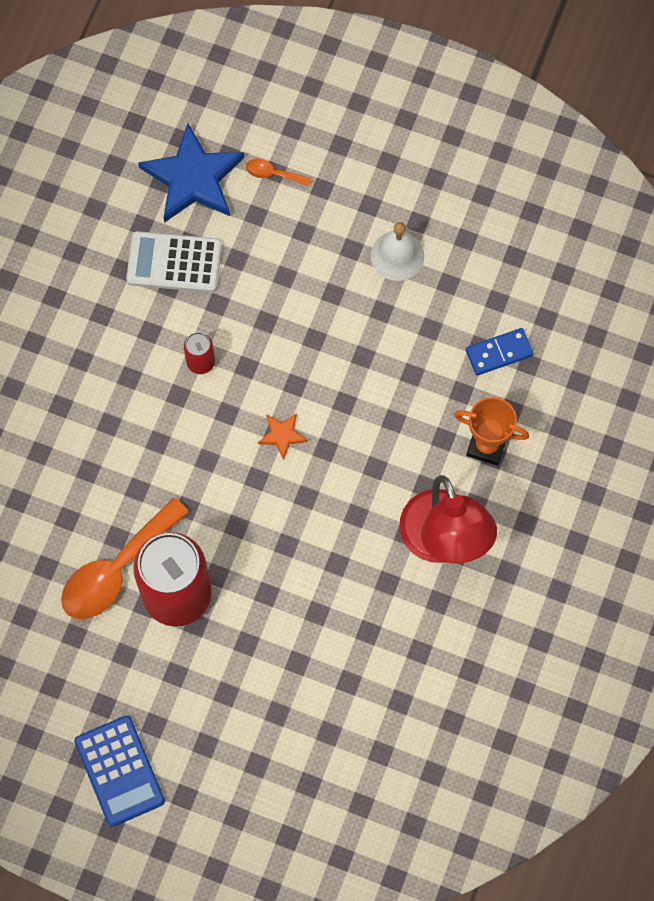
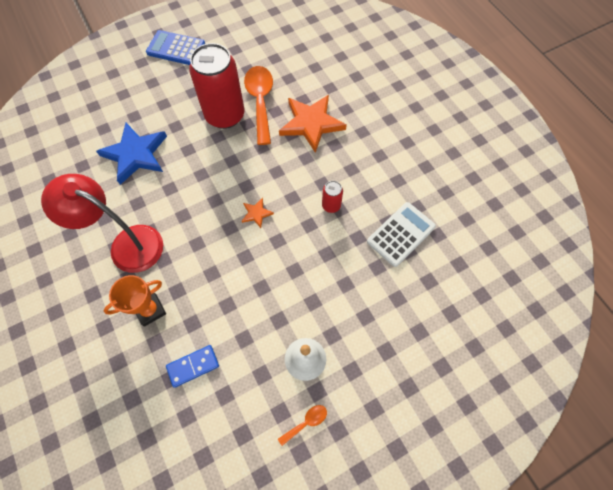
camera: 130 degrees right, 5 degrees down
blue star [138,123,244,223] -> blue star moved to [96,123,167,185]
orange spoon [246,158,311,187] -> orange spoon moved to [278,405,327,446]
blue domino [466,328,534,376] -> blue domino turned 45 degrees clockwise [166,345,219,388]
none -> orange star [279,95,347,153]

